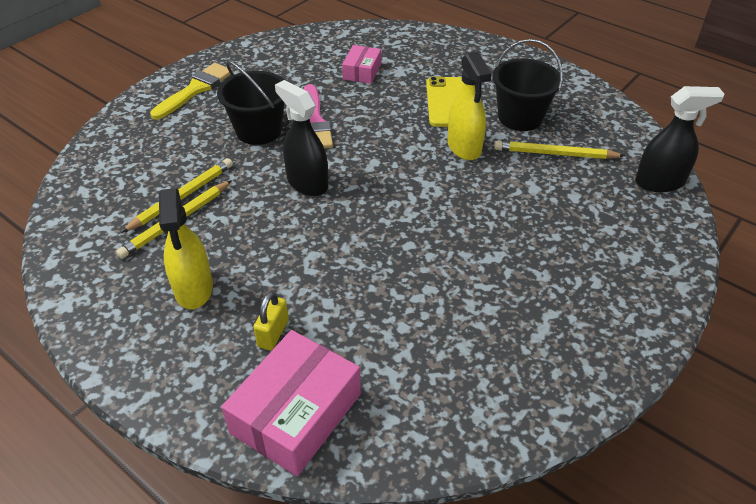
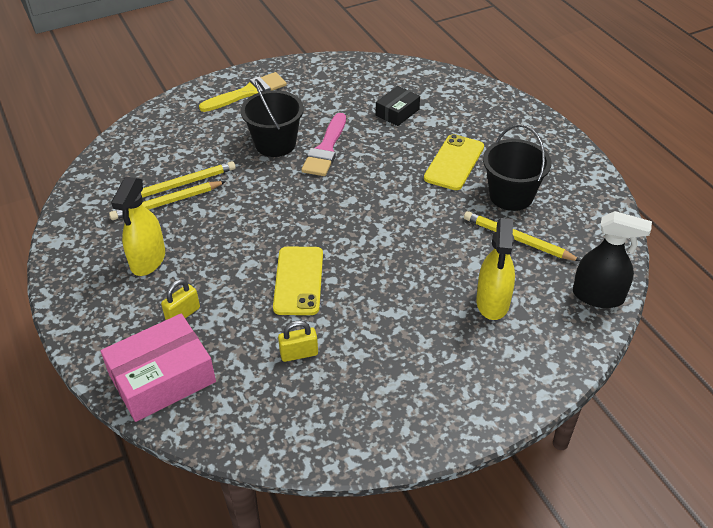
camera: 25 degrees right, 0 degrees up
black spray bottle [275,80,328,196] -> none
pink box [342,45,381,84] -> black box [376,86,420,126]
yellow spray bottle [447,51,492,160] -> yellow spray bottle moved to [476,218,515,320]
none -> yellow phone [273,247,323,315]
none -> yellow padlock [278,321,318,362]

